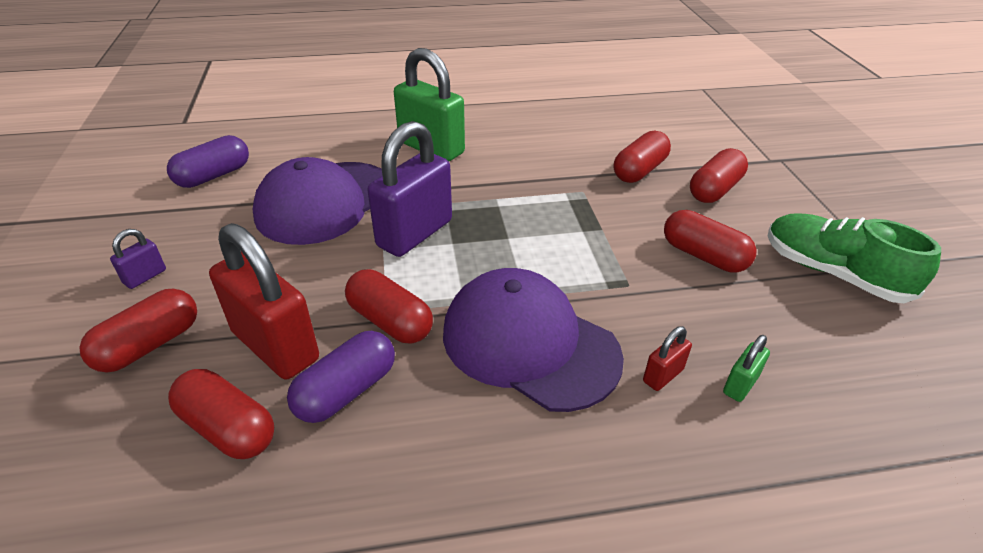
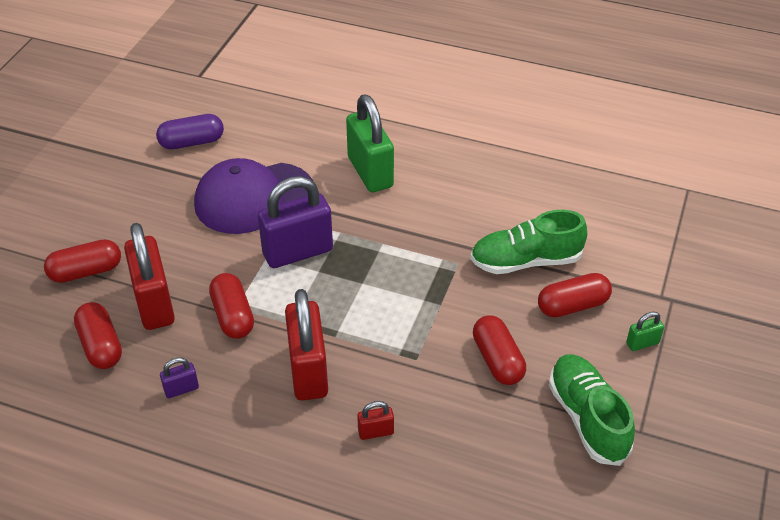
camera: 30 degrees right, 5 degrees up
purple padlock [110,229,166,289] -> purple padlock moved to [160,357,199,398]
purple capsule [287,331,395,423] -> none
purple cap [443,268,624,412] -> red padlock [285,289,328,401]
red capsule [614,131,671,183] -> green shoe [470,210,587,274]
green padlock [723,335,770,402] -> green padlock moved to [626,311,664,351]

